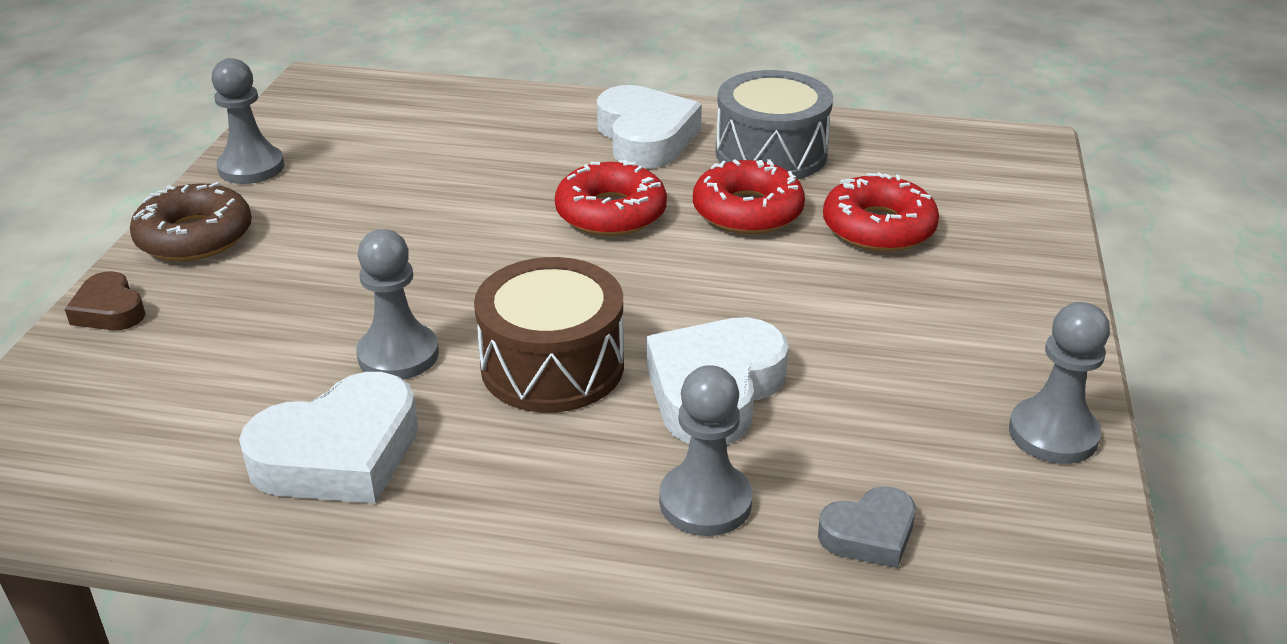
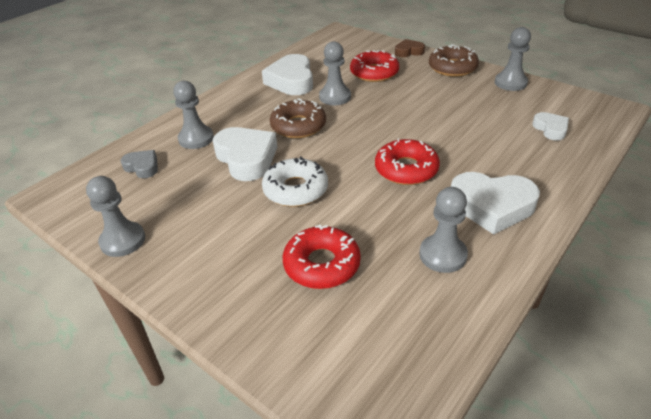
camera: 120 degrees right, 5 degrees up
brown drum [474,257,624,413] -> brown donut [270,98,326,138]
red donut [693,159,805,234] -> red donut moved to [350,50,399,82]
grey drum [716,70,833,179] -> grey pawn [419,187,468,273]
grey heart [818,486,916,568] -> grey heart turned 120 degrees clockwise [120,150,158,178]
none -> white donut [262,156,328,207]
none -> white heart [532,112,569,141]

